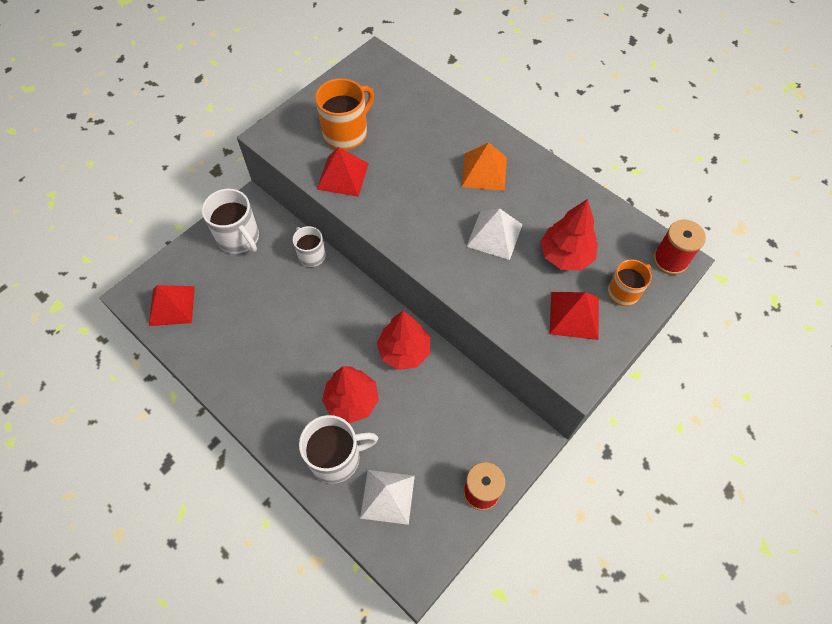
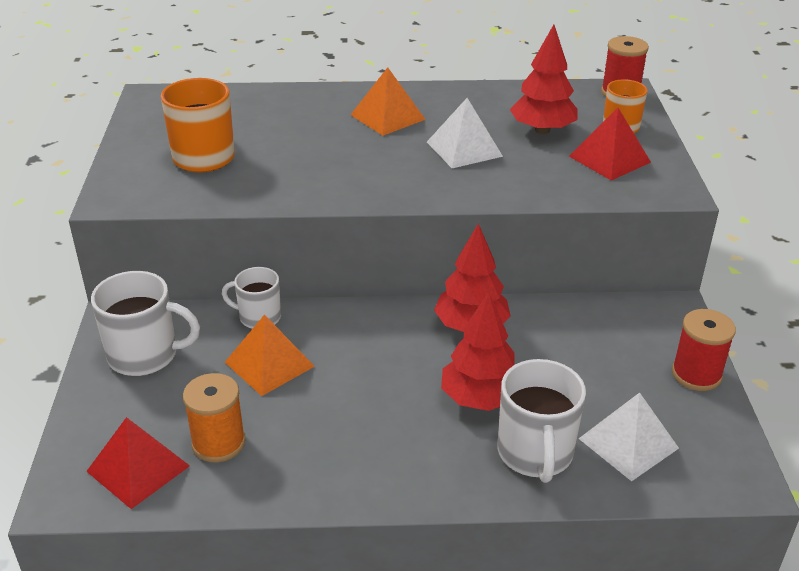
camera: 45 degrees left, 25 degrees down
white mug [299,415,378,484] -> white mug turned 150 degrees clockwise [497,359,586,483]
red pyramid [317,147,369,197] -> none
none -> orange spool [183,373,246,462]
none -> orange pyramid [225,314,315,396]

